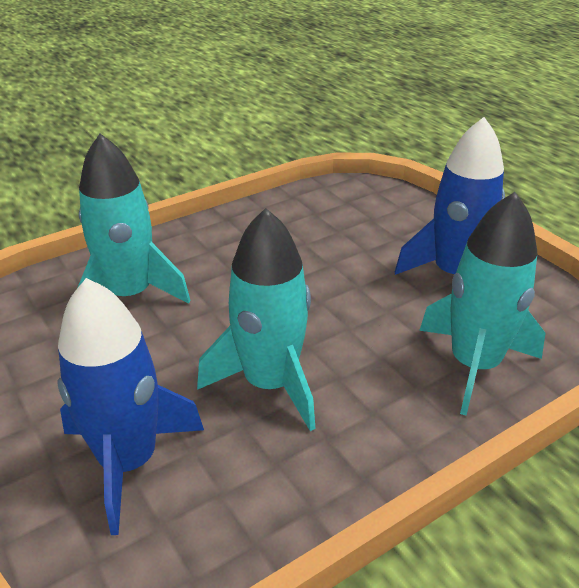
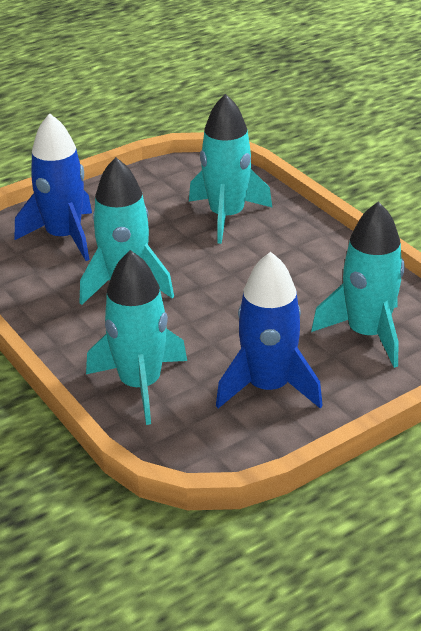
camera: 90 degrees right, 0 degrees up
none -> turquoise rocket [311,201,405,368]

